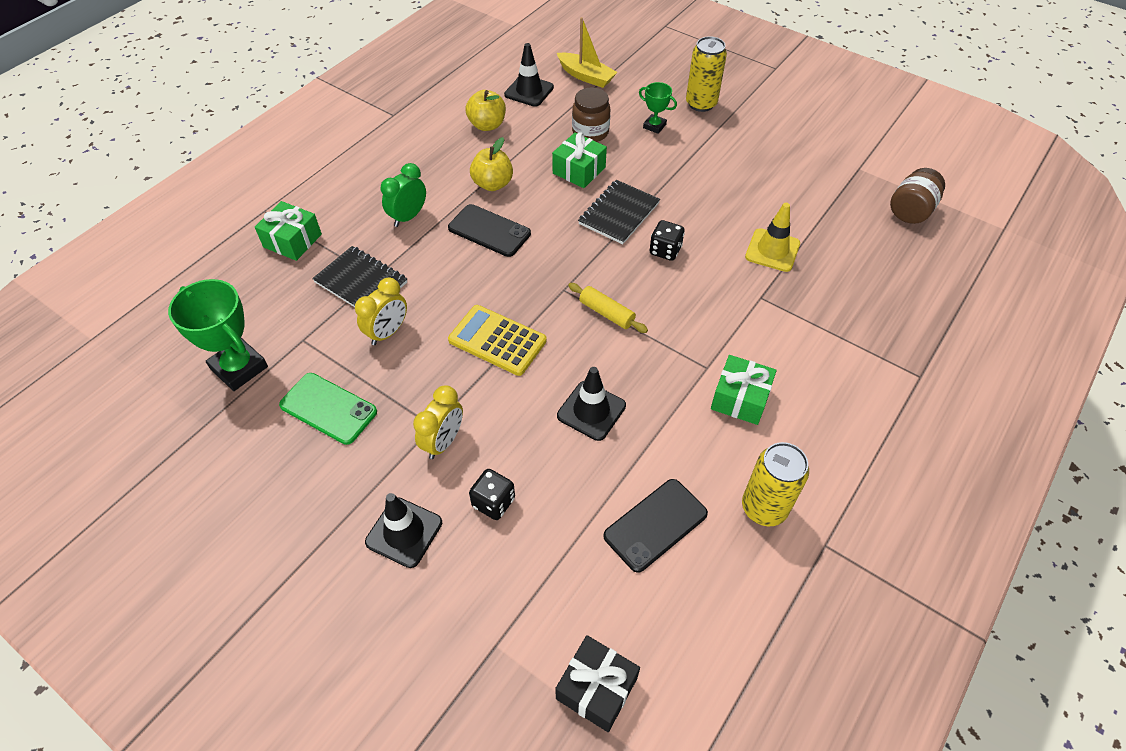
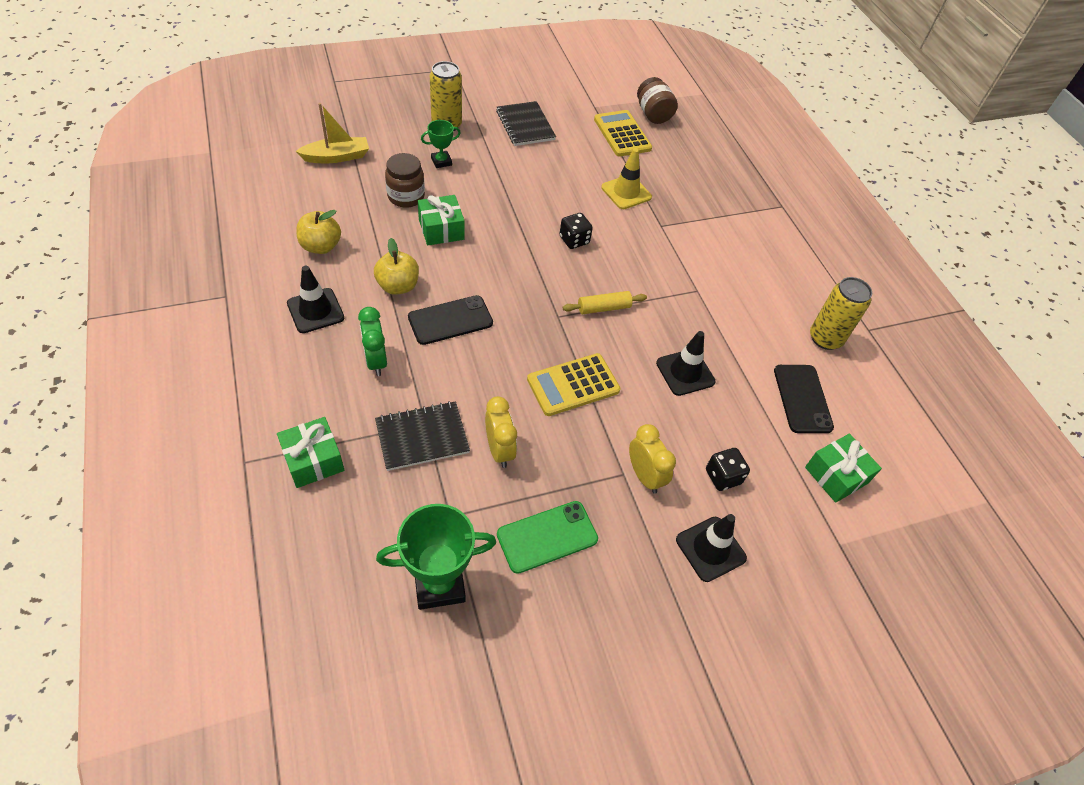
camera: 60 degrees left, 0 degrees up
black traffic cone [504,43,554,107] -> black traffic cone moved to [287,266,344,333]
black gift [555,635,640,732] -> none
black notebook [578,180,660,244] -> black notebook moved to [496,101,556,146]
green gift [711,355,777,425] -> green gift moved to [805,434,882,503]
none -> yellow calculator [594,110,652,157]

